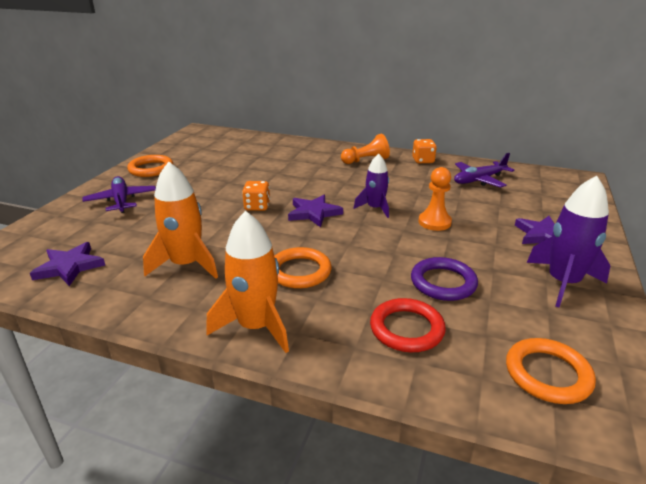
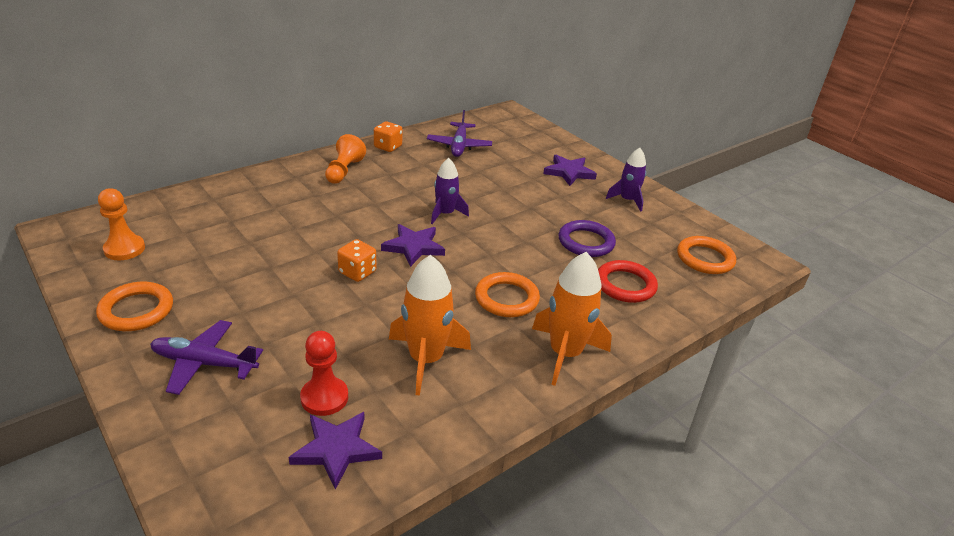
camera: 60 degrees left, 5 degrees up
orange pawn [419,167,452,231] -> orange pawn moved to [98,188,145,260]
purple rocket [527,176,611,307] -> purple rocket [606,148,646,212], size x0.64
none -> red pawn [300,331,348,416]

